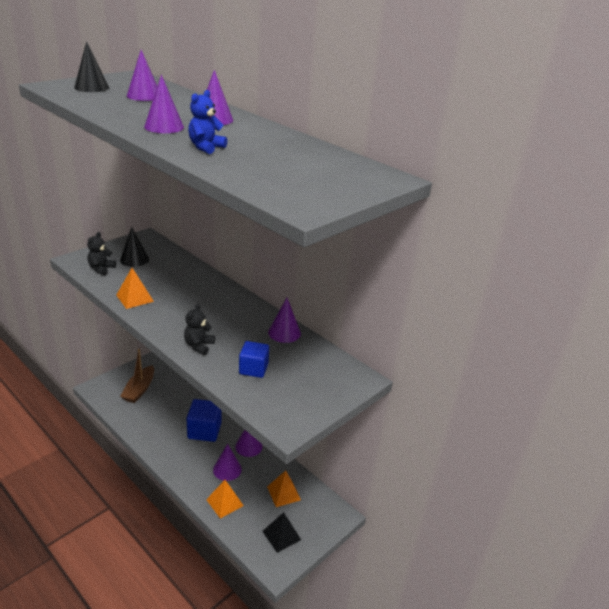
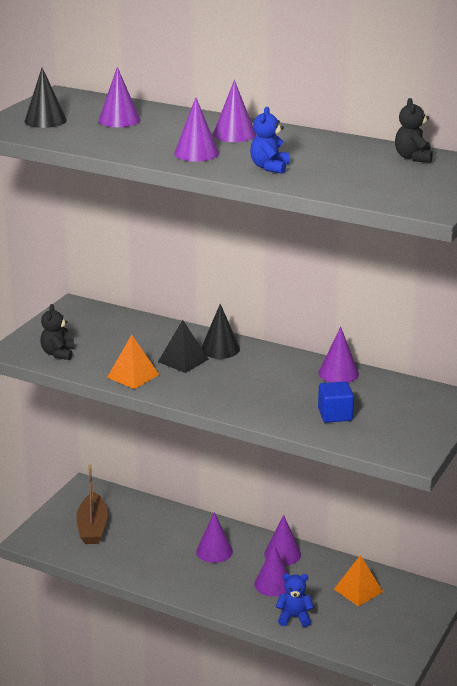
camera: 15 degrees left, 5 degrees down
black cone [120,227,149,267] -> black cone moved to [201,304,240,359]
black teddy bear [184,304,215,355] -> black teddy bear moved to [395,98,433,163]
blue cube [186,399,222,442] -> purple cone [196,512,233,563]
orange pyramid [206,480,244,519] -> blue teddy bear [276,573,314,627]
black pyramid [263,512,301,553] -> black pyramid moved to [158,320,209,373]

